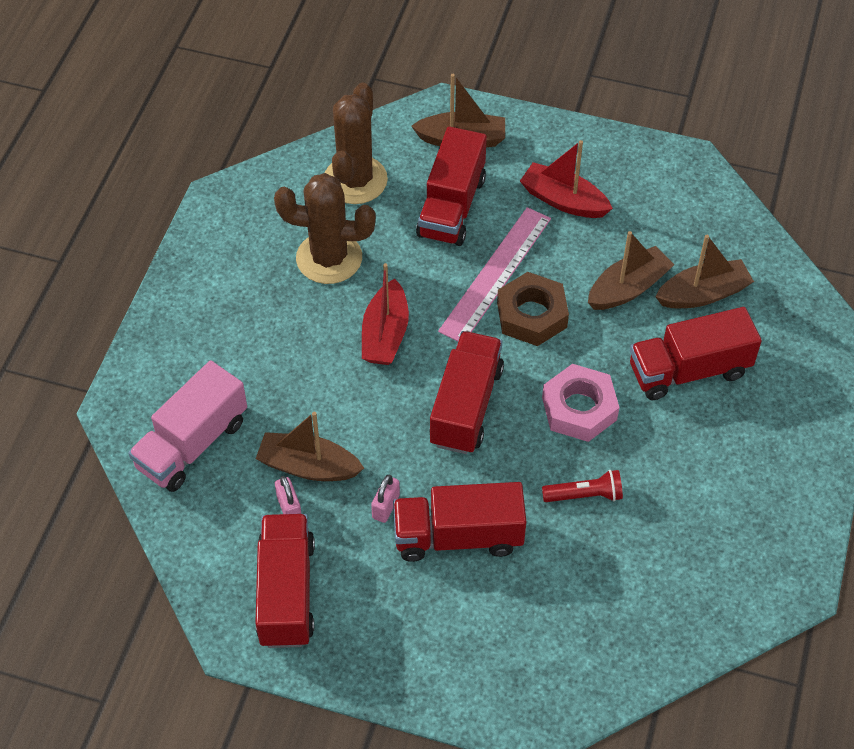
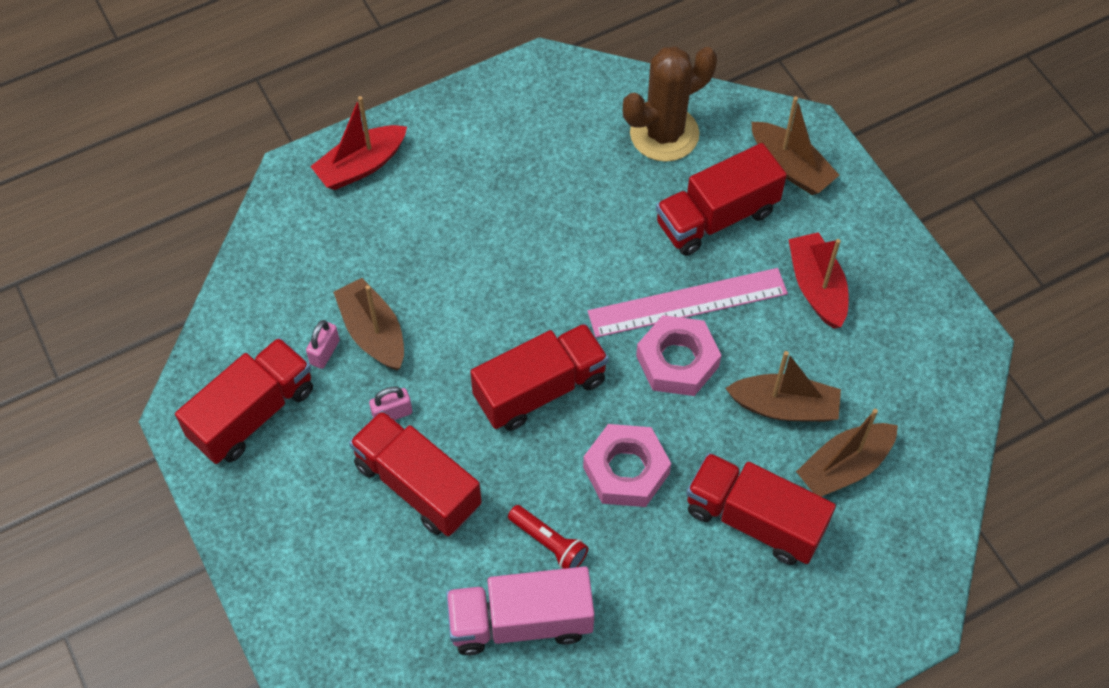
camera: 45 degrees right, 5 degrees up
pink truck [128,360,247,492] -> pink truck moved to [446,566,594,655]
brown cactus [274,173,376,284] -> none
red boat [362,263,409,365] -> red boat moved to [310,96,407,190]
brown nut [497,272,569,346] -> pink nut [636,315,721,396]
brown boat [655,235,754,308] -> brown boat turned 120 degrees clockwise [796,409,898,497]

